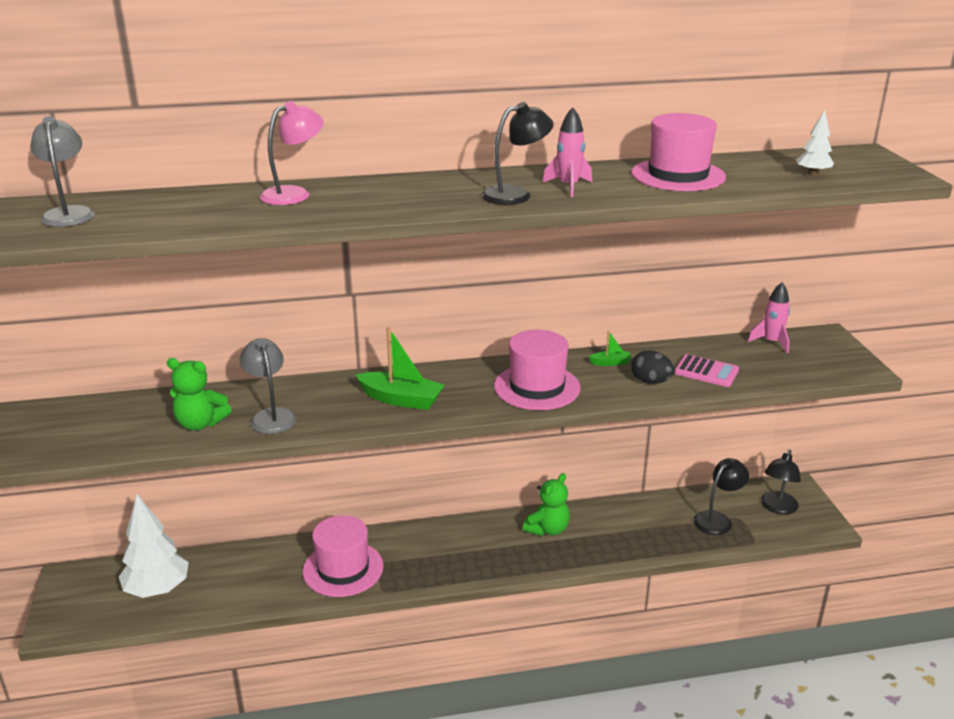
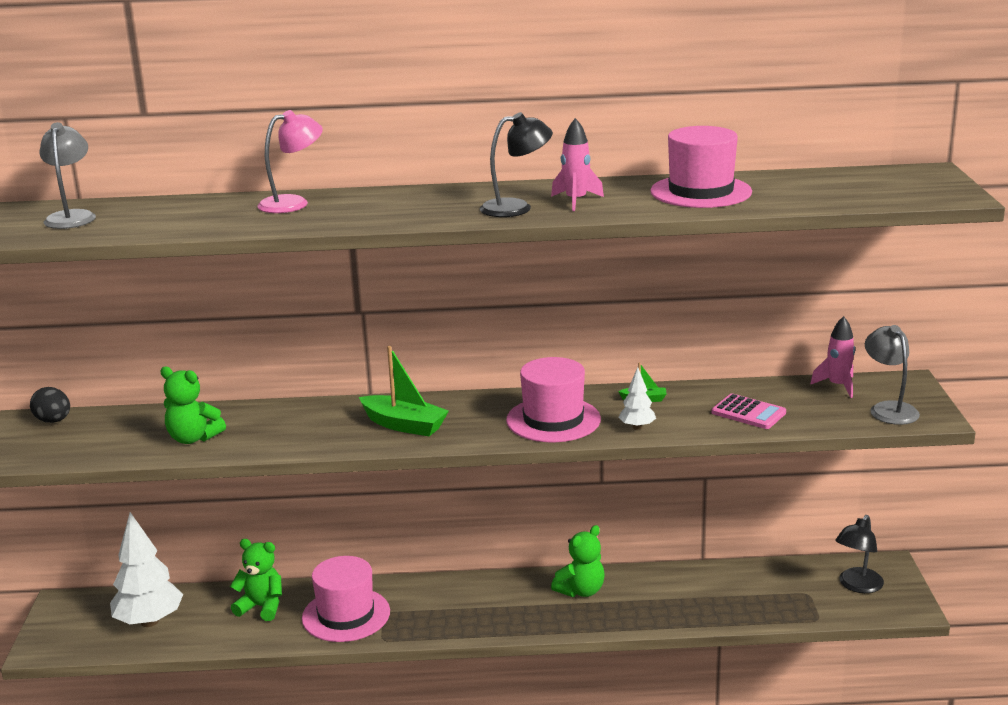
camera: 10 degrees right, 5 degrees down
grey lamp [240,338,297,434] -> grey lamp moved to [865,325,920,425]
black egg [631,351,675,384] -> black egg moved to [30,387,70,423]
black lamp [694,458,749,535] -> none
white tree [796,110,834,176] -> white tree moved to [618,367,656,430]
none -> green teddy bear [230,539,282,621]

